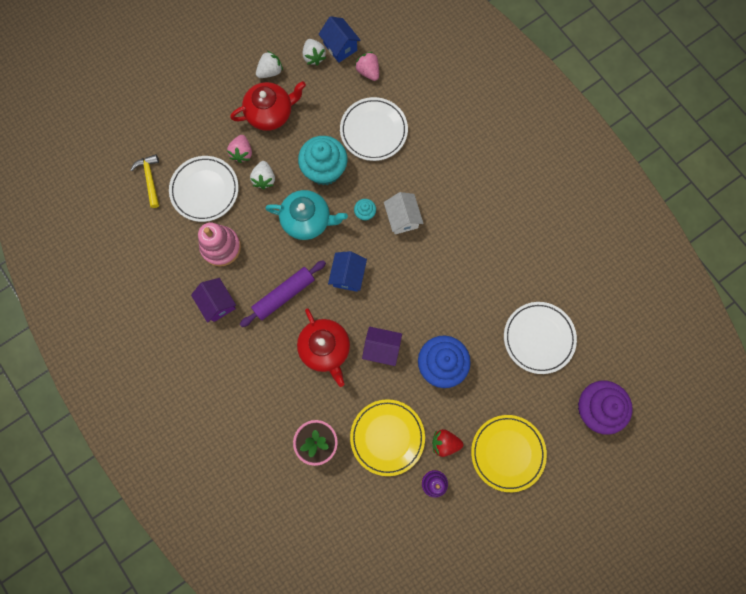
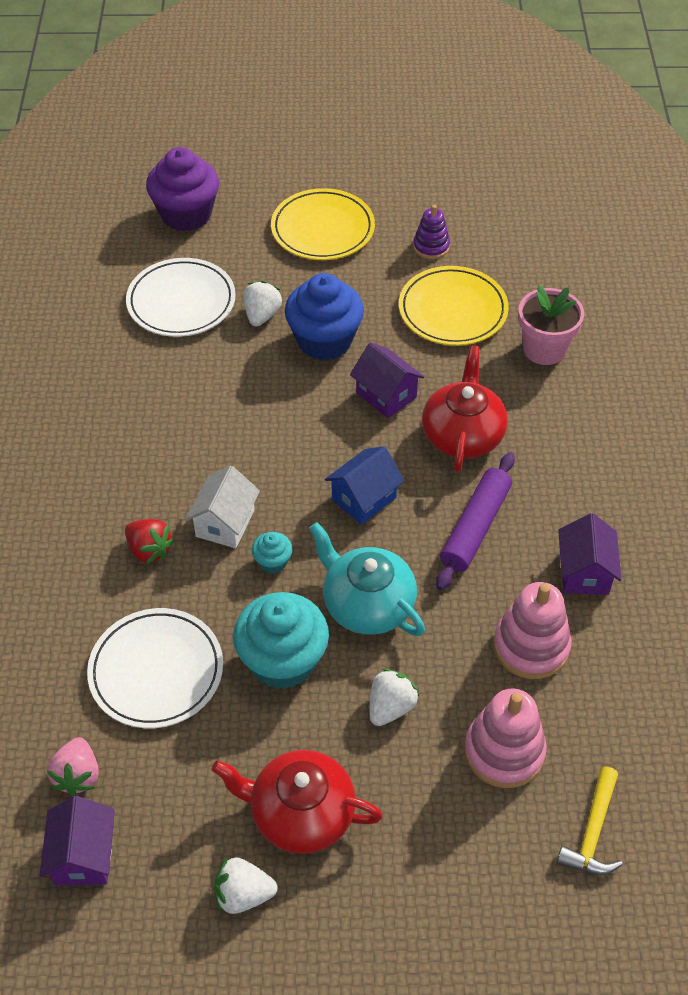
camera: 145 degrees left, 25 degrees down
white plate [169,156,239,222] -> pink stacking toy [464,689,547,788]
pink strawberry [227,135,252,163] -> none
purple rolling pin [240,260,326,327] -> purple rolling pin turned 60 degrees counterclockwise [436,452,515,590]
white strawberry [303,39,326,66] -> white strawberry moved to [244,281,282,326]
blue house [318,16,361,63] -> purple house [40,796,115,886]
red strawberry [432,429,463,457] -> red strawberry moved to [125,519,174,565]

